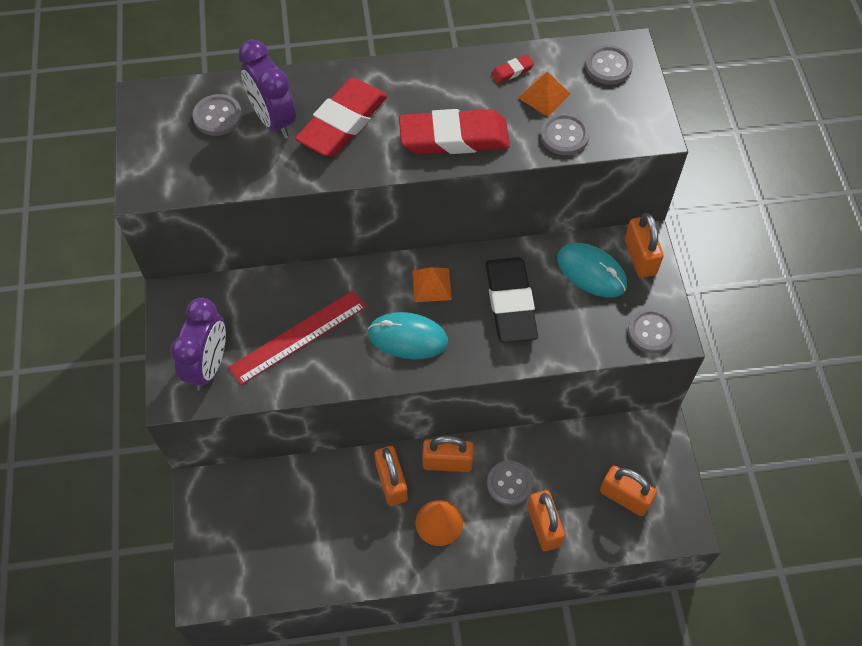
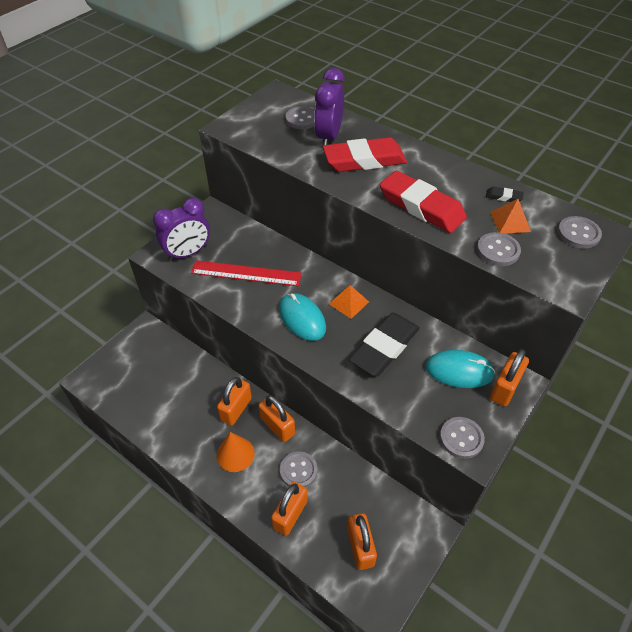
camera: 45 degrees right, 10 degrees down
red eraser [491,54,534,83] -> black eraser [486,187,524,202]
turquoise mouse [557,243,627,298] -> turquoise mouse turned 75 degrees counterclockwise [425,350,495,388]

